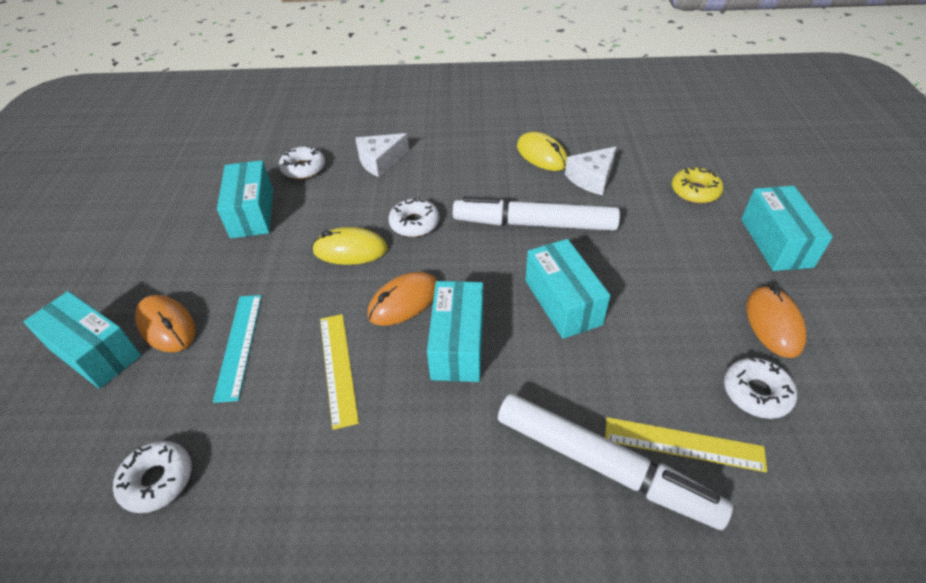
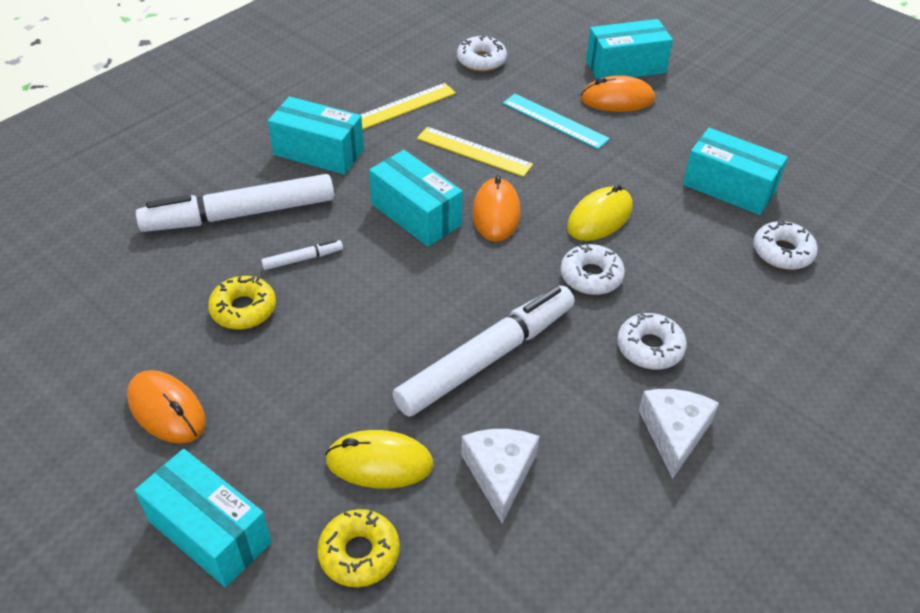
camera: 130 degrees right, 0 degrees up
white cheese [356,133,409,177] -> white cheese moved to [639,389,719,479]
yellow mouse [517,132,568,171] -> yellow mouse moved to [325,430,434,489]
turquoise box [526,239,610,339] -> turquoise box moved to [268,96,364,175]
yellow ruler [605,417,767,473] -> yellow ruler moved to [361,83,456,130]
white donut [724,357,797,419] -> white donut moved to [617,313,687,370]
none -> yellow donut [208,276,276,330]
none -> white marker [261,239,343,270]

